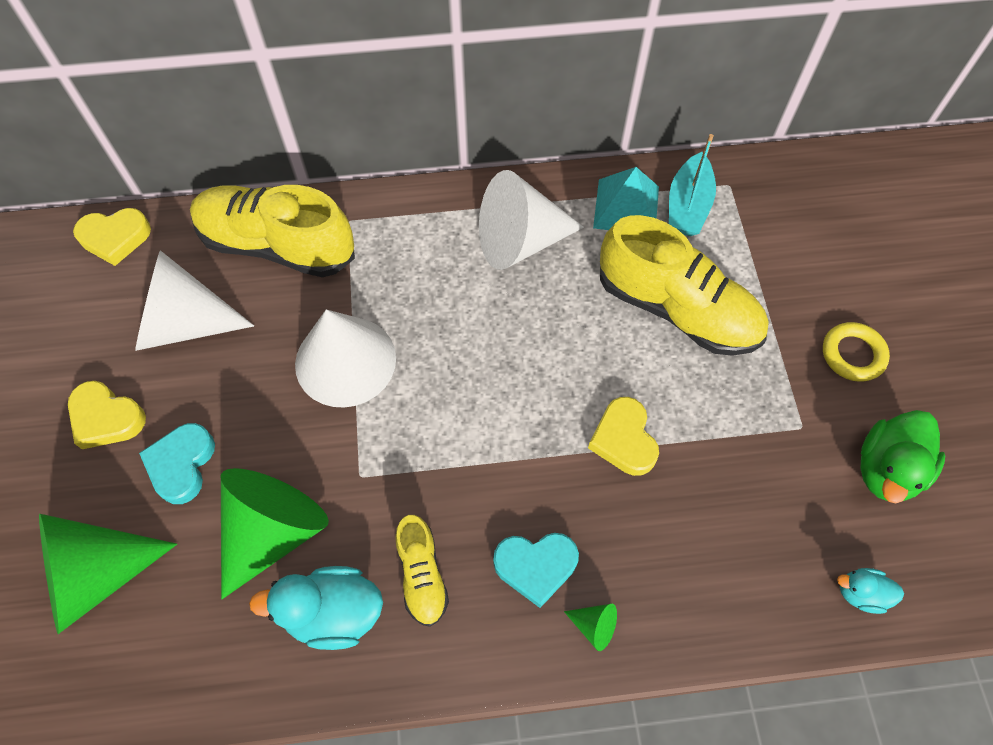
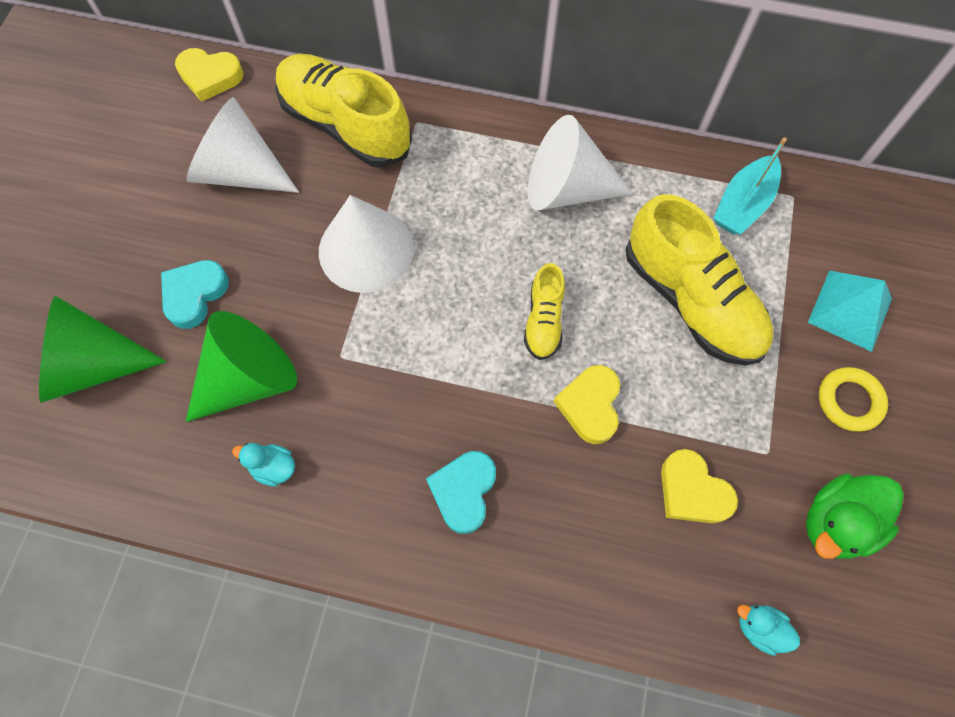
camera: 20 degrees right, 5 degrees up
yellow heart [68,381,146,449] -> yellow heart moved to [661,449,738,523]
turquoise duck [249,566,383,650] -> turquoise duck [232,443,295,487], size x0.55
yellow shoe [395,515,449,627] -> yellow shoe moved to [524,263,565,360]
turquoise heart [493,533,579,608] -> turquoise heart turned 90 degrees clockwise [426,451,496,534]
green cone [564,604,617,651] -> none
turquoise pyramid [593,167,659,230] -> turquoise pyramid moved to [808,271,892,352]

